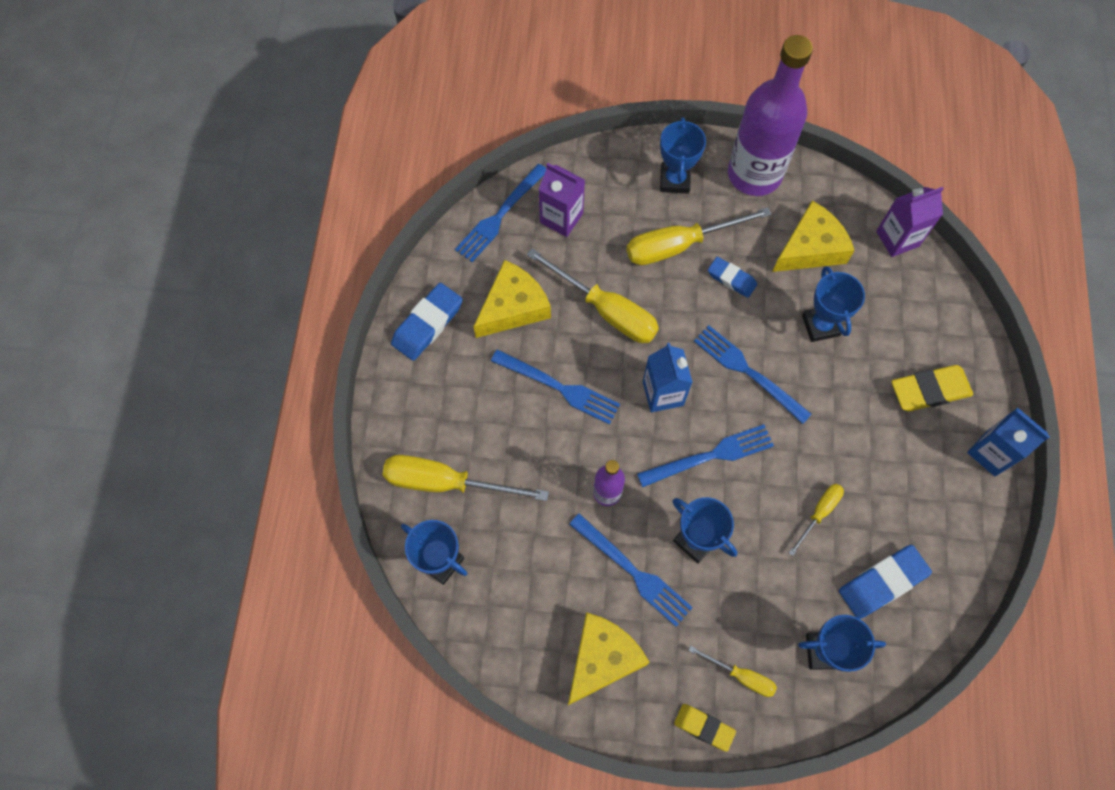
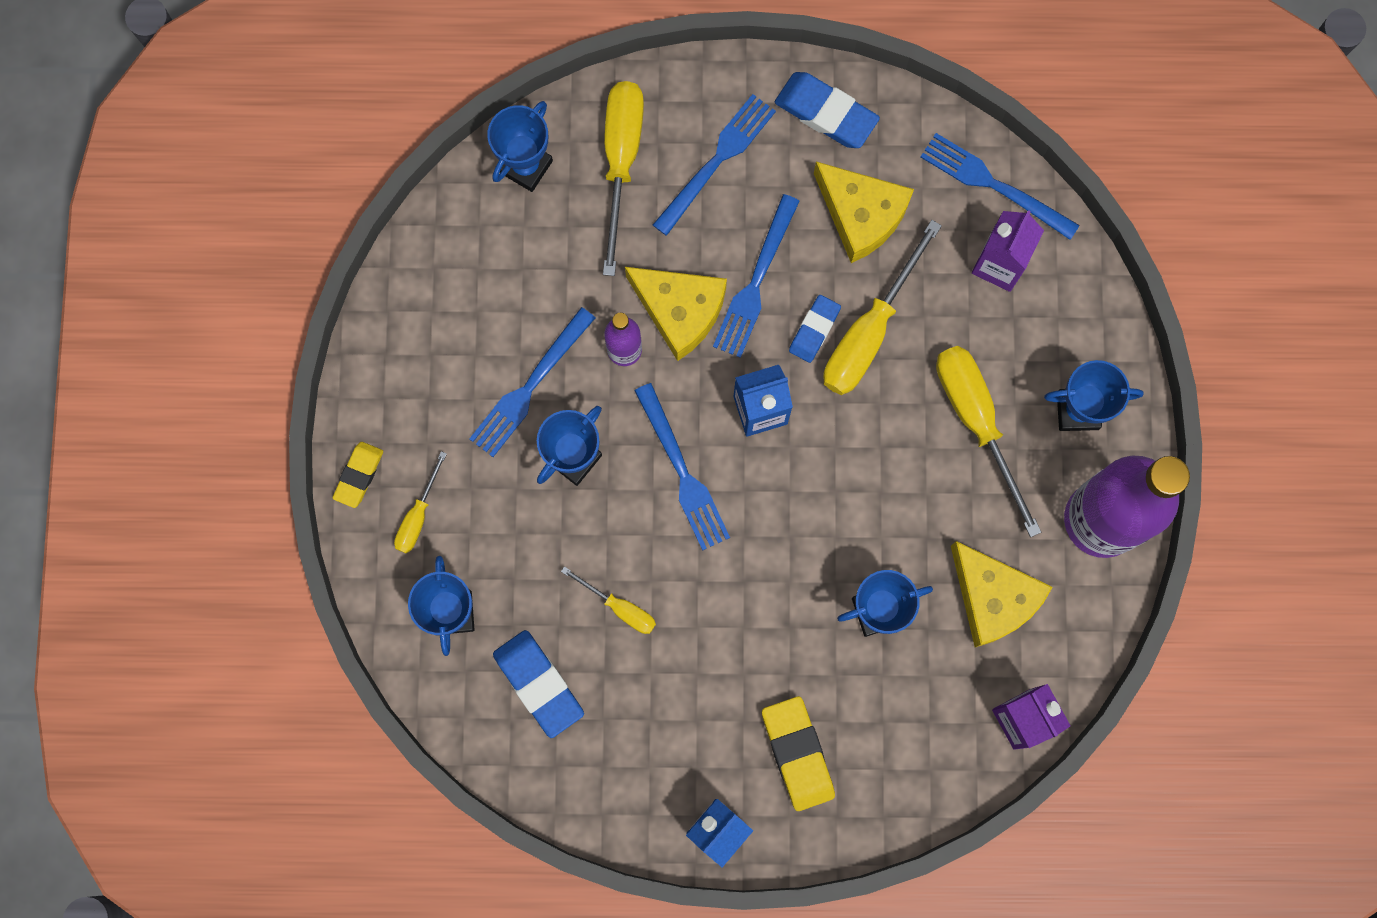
camera: 85 degrees right, 10 degrees up
yellow cheese [568,612,650,705] -> yellow cheese moved to [625,267,727,361]
blue fork [694,326,812,424] -> blue fork moved to [653,94,776,236]
blue eraser [708,257,757,298] -> blue eraser moved to [789,295,841,363]

